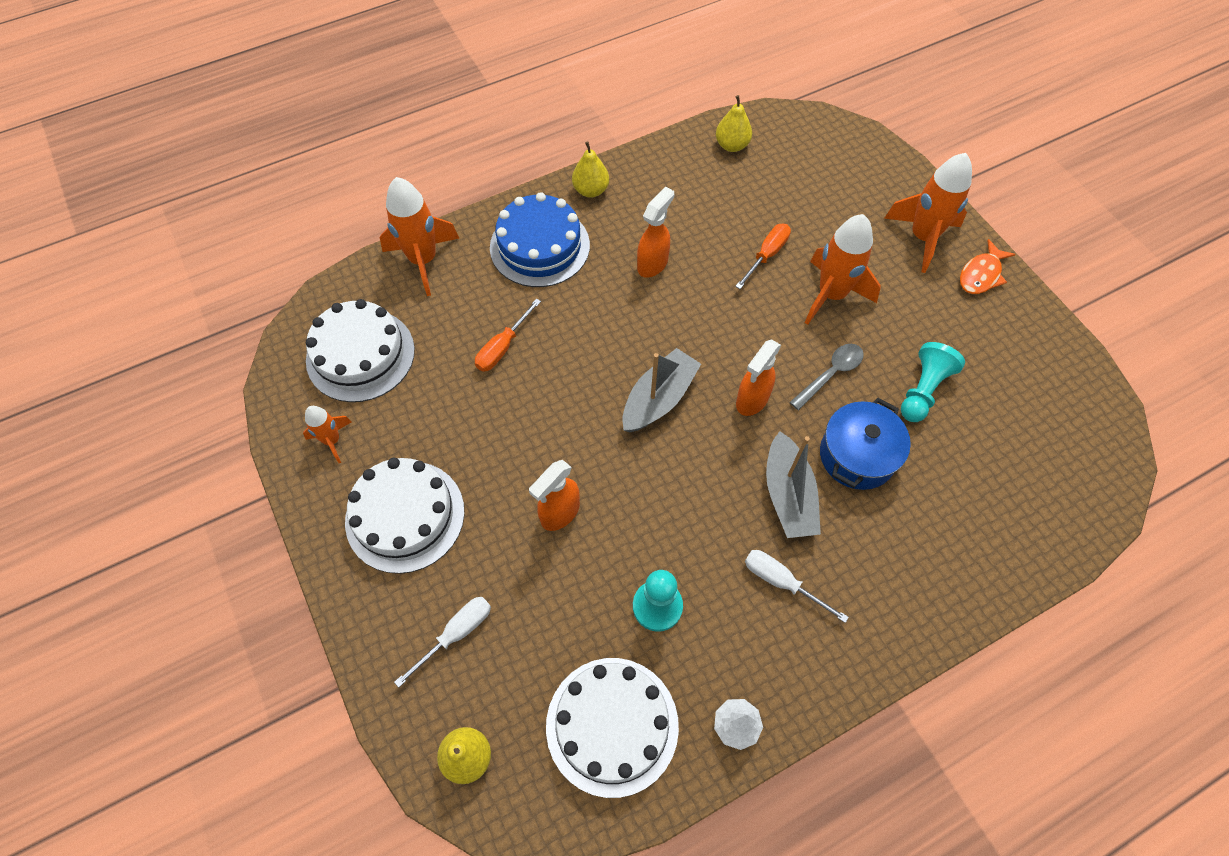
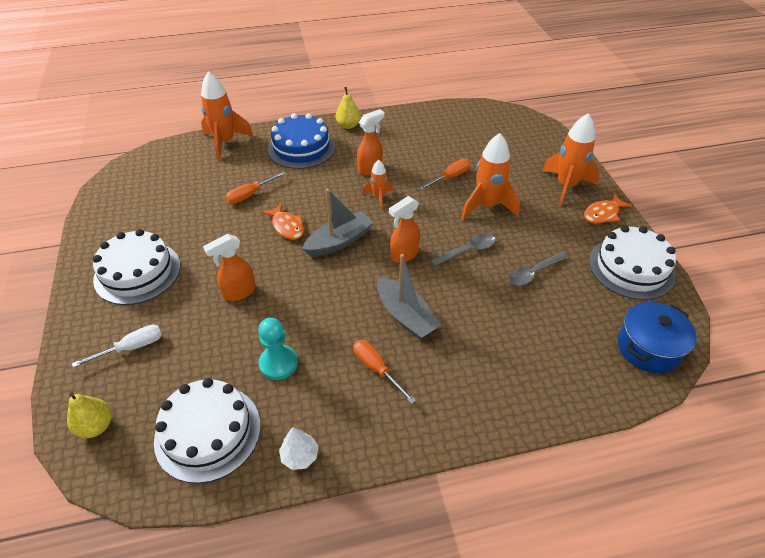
camera: 15 degrees right, 15 degrees down
orange rocket [303,406,352,463] -> orange rocket moved to [363,160,393,209]
white cake [306,299,415,402] -> white cake moved to [589,225,676,300]
yellow pear [716,95,752,152] -> none
white screwdriver [745,550,849,623] -> orange screwdriver [353,340,416,404]
grey boat [766,431,821,538] -> grey boat turned 45 degrees counterclockwise [377,254,441,339]
blue pot [820,398,911,490] -> blue pot moved to [617,302,696,373]
turquoise pawn [901,342,965,422] -> grey spoon [509,252,568,286]
none -> orange fish [262,203,304,240]

